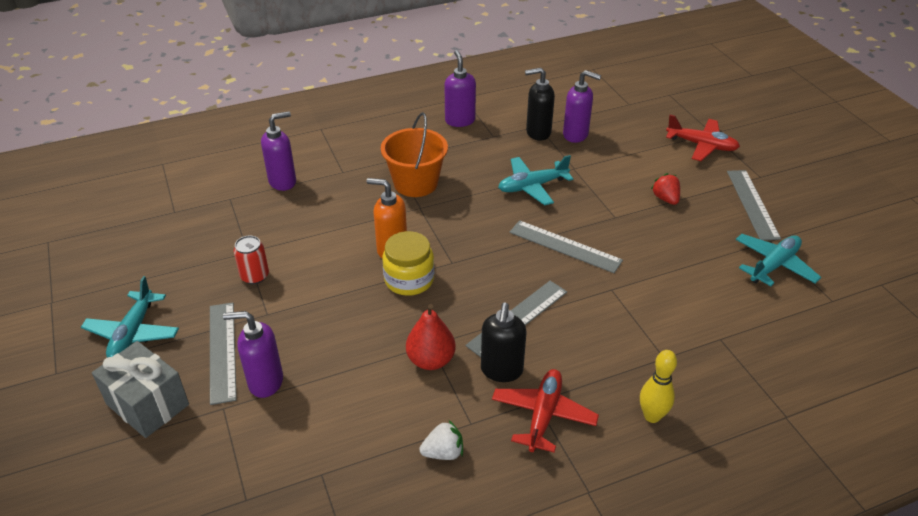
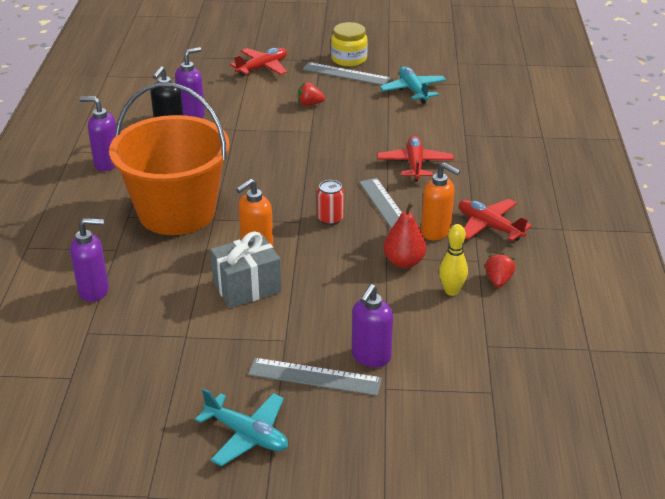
camera: 65 degrees left, 5 degrees down
grey gift [92,341,189,438] -> grey gift moved to [210,231,282,308]
red can [234,236,269,284] -> red can moved to [317,180,344,225]
purple soap dispenser [261,111,296,191] -> purple soap dispenser turned 90 degrees clockwise [70,218,109,302]
orange bucket [381,112,448,197] -> orange bucket [109,82,230,235], size x1.72
yellow jar [382,231,434,296] -> yellow jar moved to [331,22,368,67]
white strawberry [419,420,463,460] -> red strawberry [485,253,515,287]
black soap dispenser [481,302,526,382] -> orange soap dispenser [421,162,460,240]
turquoise plane [498,155,573,205] -> none
grey ruler [509,220,623,273] -> none
yellow bowling pin [640,350,677,423] -> yellow bowling pin moved to [439,224,468,296]
none -> red plane [377,135,454,182]

